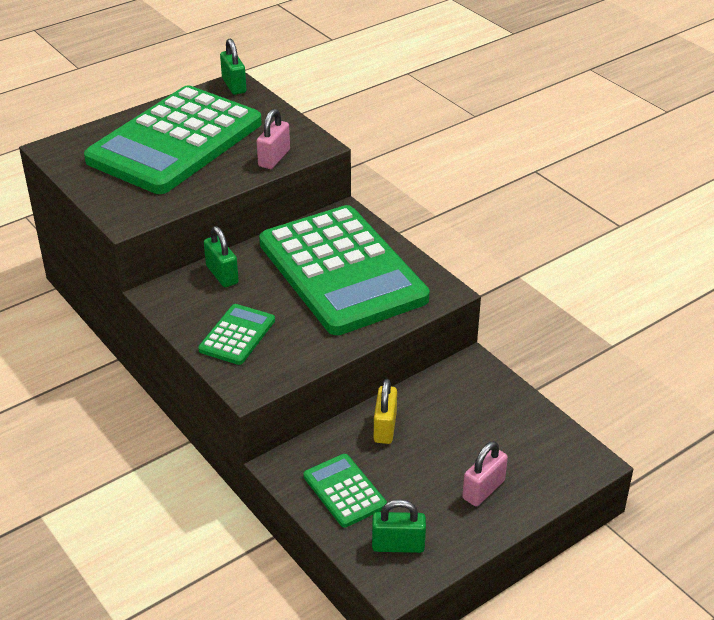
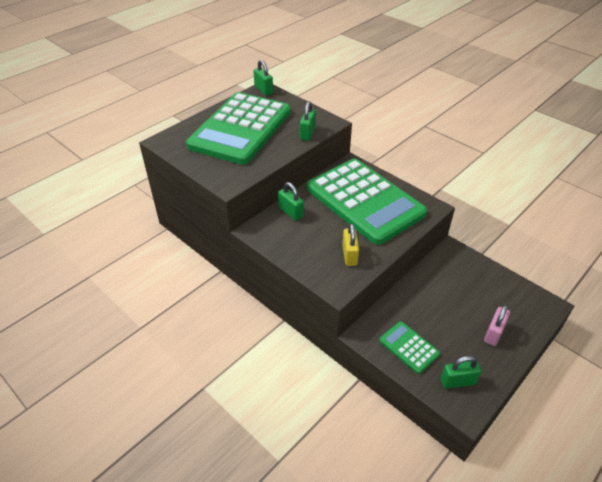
camera: 10 degrees left, 5 degrees up
green calculator [198,304,275,365] -> none
pink padlock [257,109,290,169] -> green padlock [300,101,316,141]
yellow padlock [374,379,397,444] -> yellow padlock moved to [342,223,359,266]

